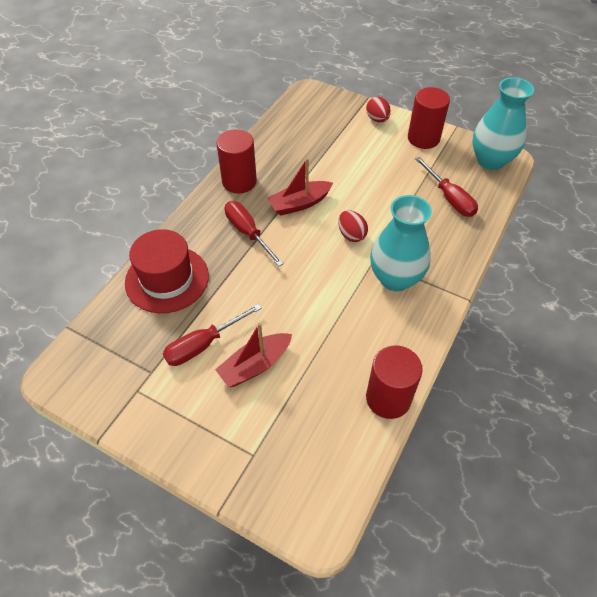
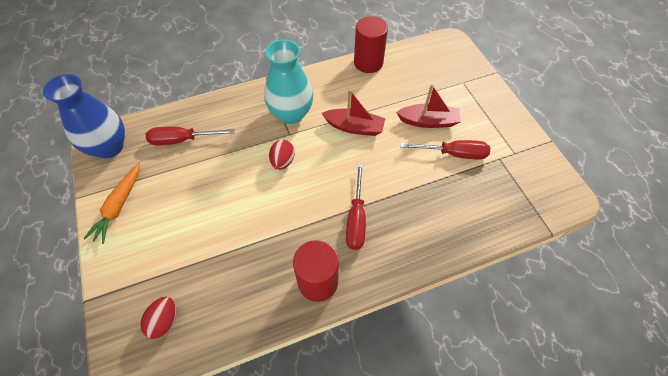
camera: 140 degrees left, 5 degrees up
red hat [125,229,209,313] -> none
red boat [267,158,333,216] -> red boat moved to [321,89,386,136]
red egg [366,97,391,122] -> red egg moved to [140,297,176,339]
red cylinder [408,87,450,149] -> orange carrot [83,162,140,244]
red screwdriver [415,157,478,217] -> red screwdriver turned 105 degrees counterclockwise [146,126,235,145]
turquoise vase [472,77,534,170] -> blue vase [43,74,125,158]

